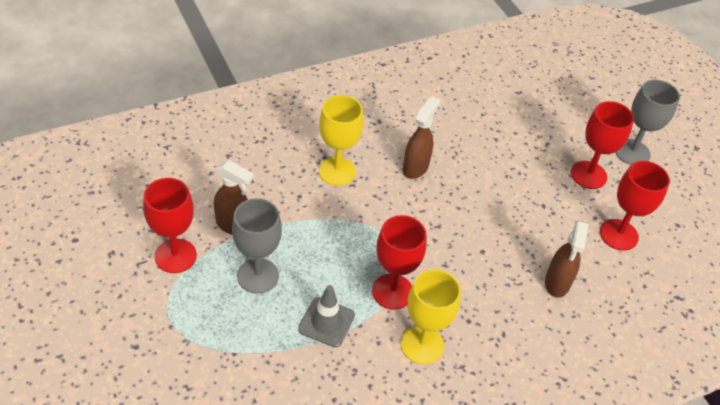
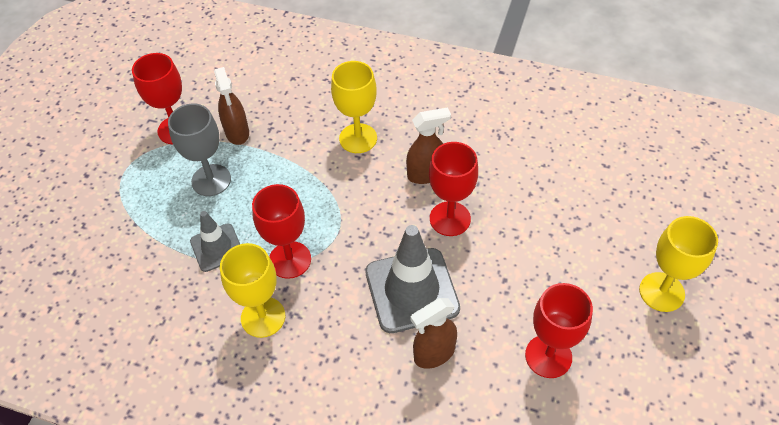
camera: 50 degrees right, 5 degrees up
red goblet [571,101,634,189] -> red goblet moved to [429,142,478,236]
grey goblet [615,80,680,165] -> yellow goblet [639,216,718,312]
none -> grey traffic cone [365,225,460,333]

